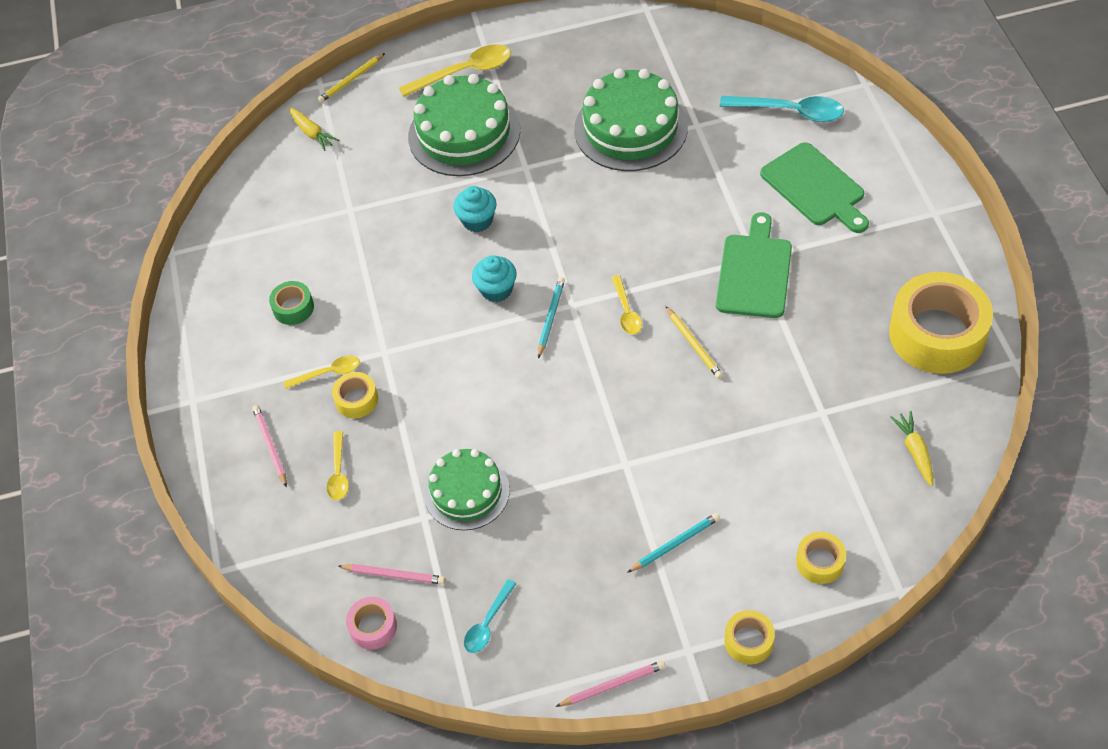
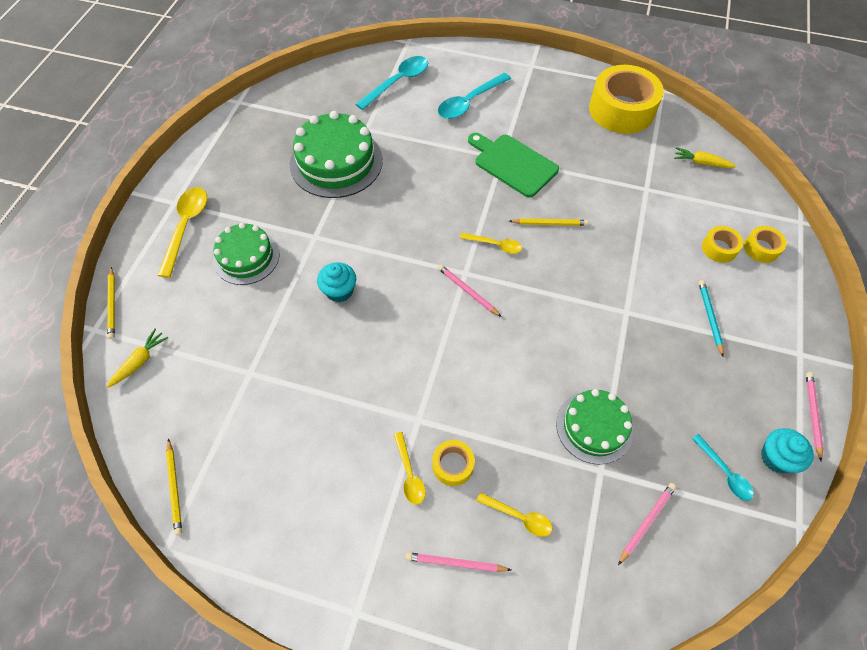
camera: 65 degrees left, 5 degrees up
green tape [269,281,314,325] -> none
yellow spoon [284,355,360,389] -> yellow spoon turned 150 degrees clockwise [394,432,426,505]
yellow carrot [289,108,339,151] -> yellow carrot turned 45 degrees counterclockwise [107,328,168,388]
pink tape [346,597,397,650] -> none
green cake [408,74,520,176] -> green cake [213,223,279,285], size x0.64
turquoise cupcake [472,255,517,302] -> turquoise cupcake moved to [761,428,814,473]
turquoise pencil [538,277,565,358] -> pink pencil [438,264,502,317]
yellow tape [725,610,775,665] -> yellow tape moved to [702,226,743,263]
green cutting board [760,142,869,233] -> turquoise spoon [438,73,511,119]
none -> yellow pencil [166,438,182,535]

